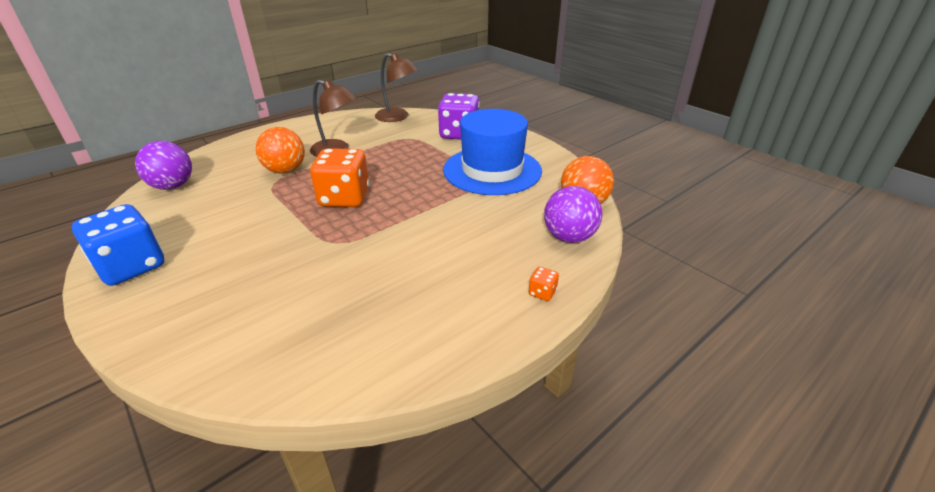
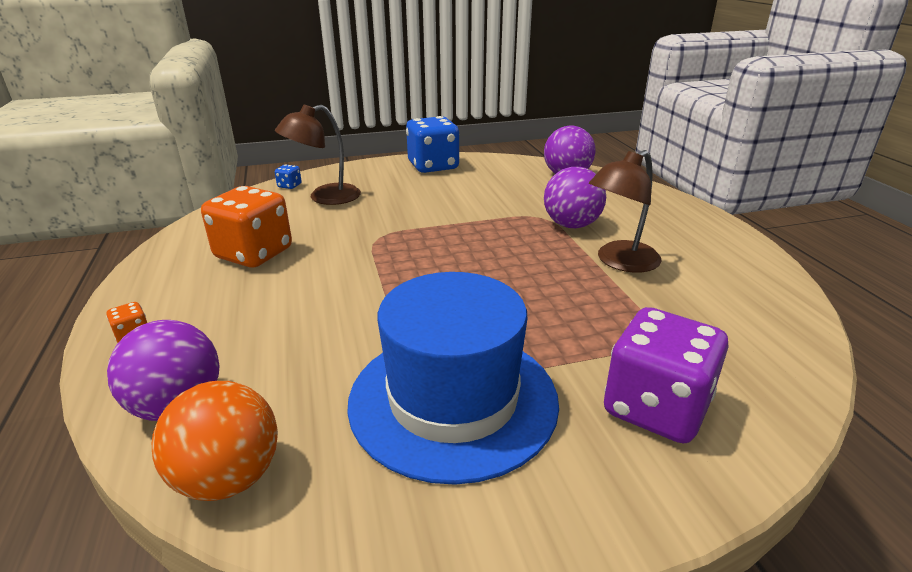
camera: 115 degrees right, 5 degrees down
orange ball [256,127,305,174] -> purple ball [544,167,606,228]
orange dice [310,148,369,207] -> orange dice moved to [201,186,292,268]
brown lamp [375,53,418,122] -> brown lamp moved to [275,104,361,205]
none -> blue dice [275,165,302,189]

